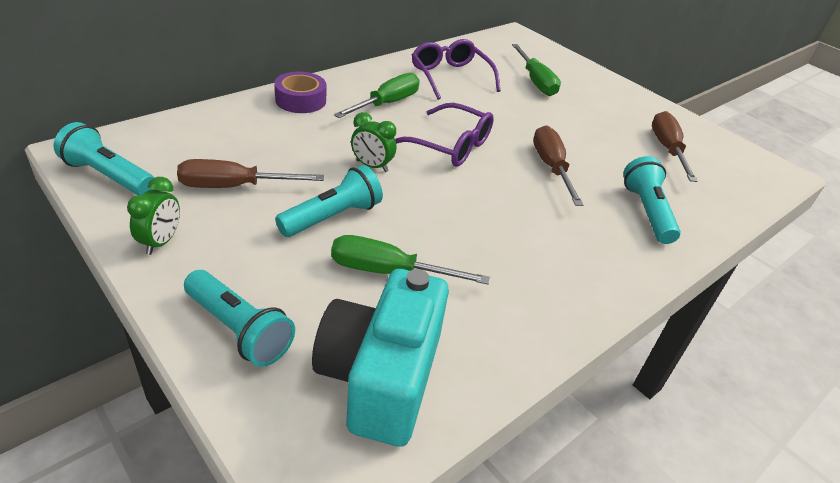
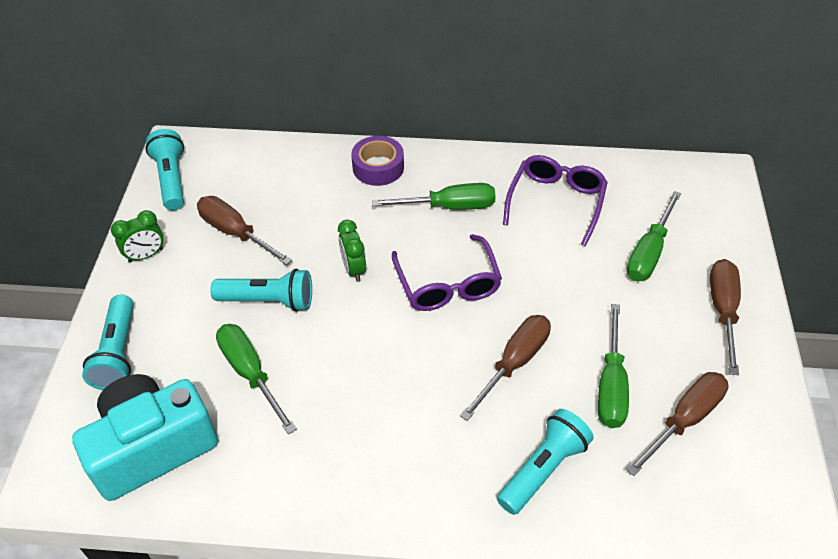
camera: 50 degrees right, 10 degrees up
none -> green screwdriver [598,304,629,428]
none -> brown screwdriver [710,259,741,375]

